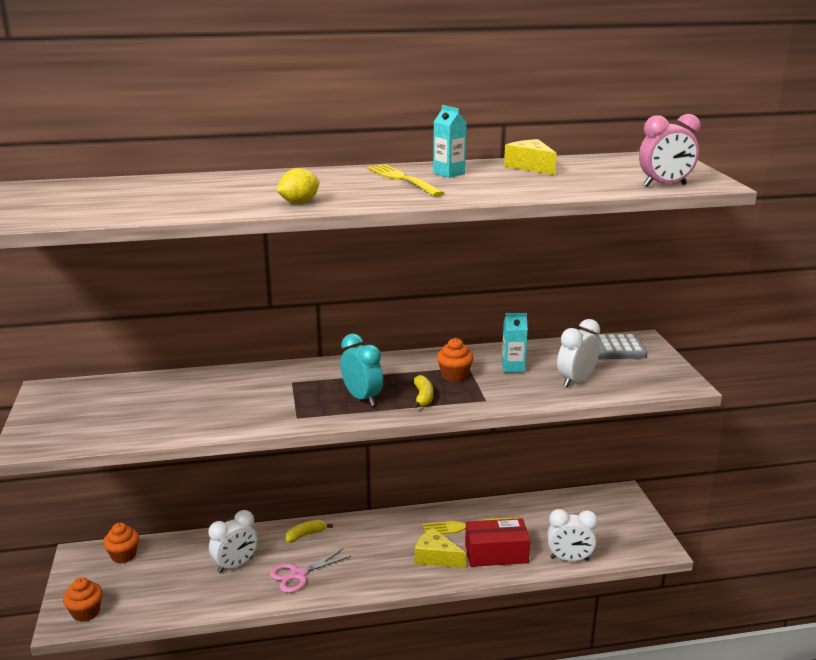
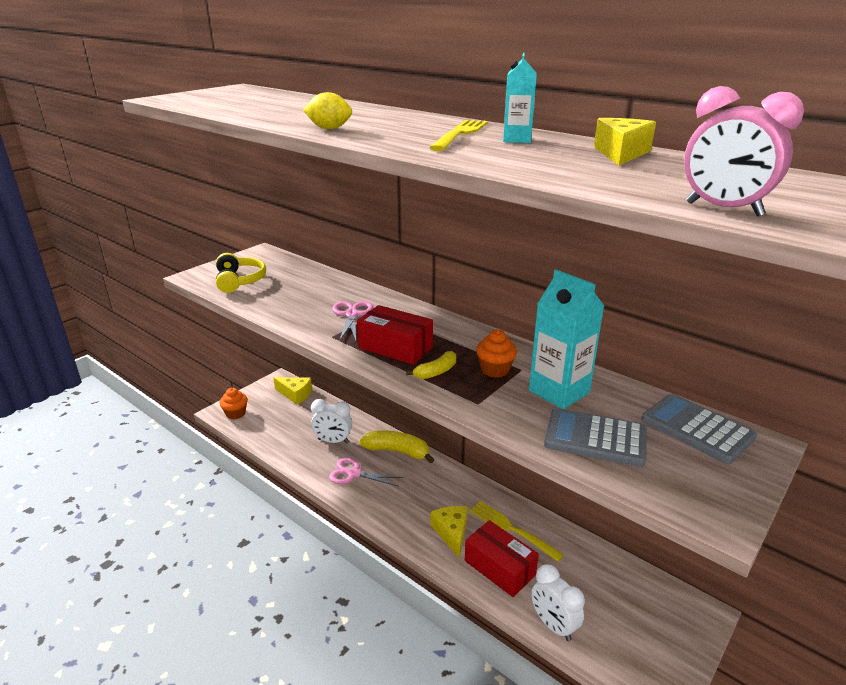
camera: 50 degrees right, 5 degrees up
orange cupcake [103,523,139,564] -> yellow cheese [273,377,312,405]
yellow banana [285,520,333,543] -> yellow banana [359,430,434,463], size x1.78
turquoise clock [340,334,383,406] -> red box [357,305,433,365]
turquoise carton [502,313,528,373] -> turquoise carton [529,270,604,409], size x1.79
white clock [557,319,600,387] -> grey calculator [544,408,647,467]
none -> yellow headphones [216,253,266,293]
none -> pink scissors [332,301,374,341]

